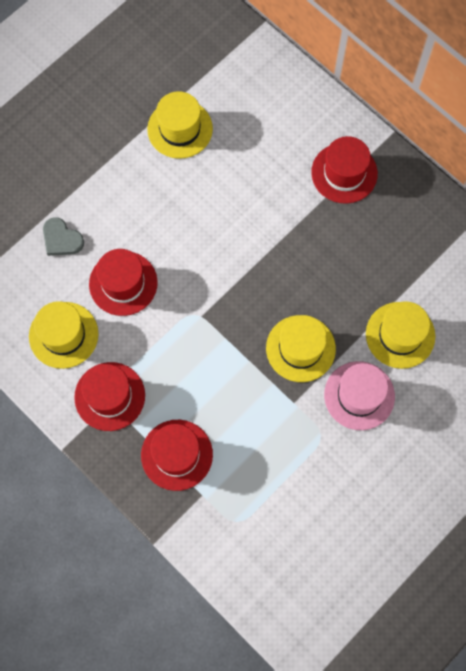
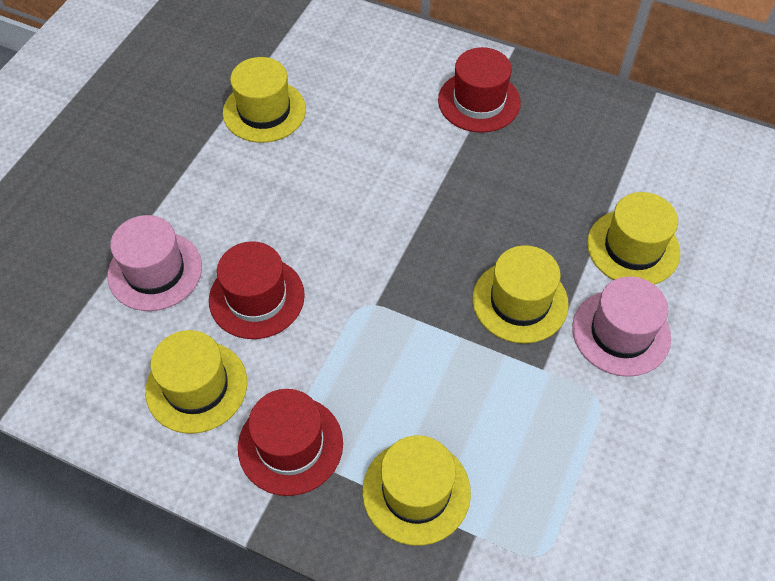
camera: 20 degrees left, 15 degrees down
grey heart [43,217,84,256] -> pink hat [107,215,202,311]
red hat [141,420,213,491] -> yellow hat [362,435,471,546]

